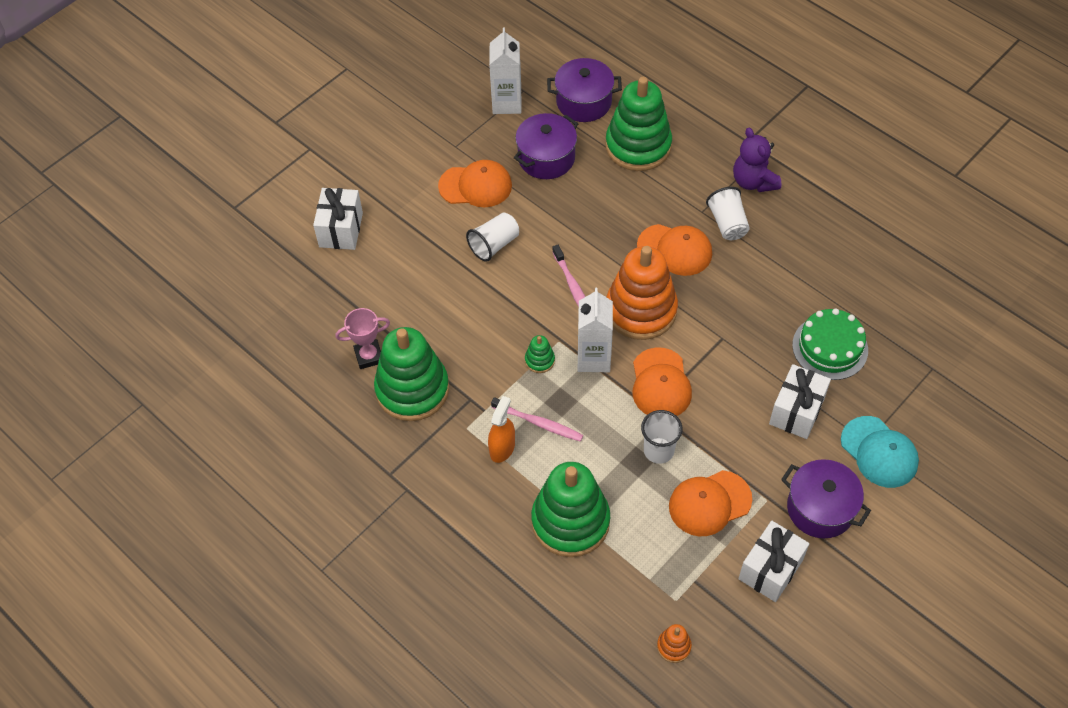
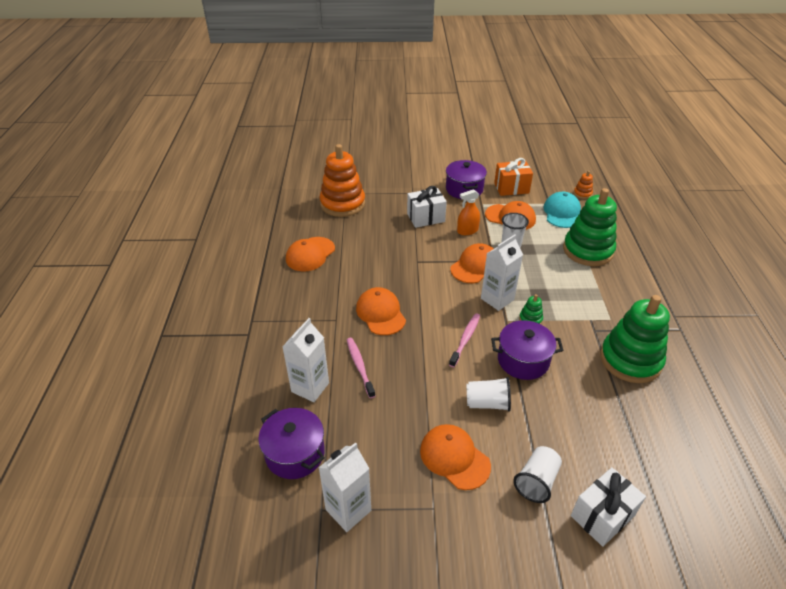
camera: 135 degrees left, 15 degrees down
pink trophy [335,308,390,369] -> none
orange spray bottle [488,396,515,463] -> orange spray bottle moved to [457,189,480,235]
pink toothbrush [491,397,583,442] -> pink toothbrush moved to [347,338,375,398]
purple pot [514,113,578,179] -> purple pot moved to [491,320,563,380]
green stacking toy [605,77,672,171] -> white carton [282,318,329,402]
orange stacking toy [607,246,678,340] -> orange stacking toy moved to [320,144,365,217]
white cup [706,187,750,240] -> white cup moved to [513,446,562,503]
purple teddy bear [733,128,781,192] -> none
white gift [738,521,809,602] -> orange gift [494,158,533,196]
green cake [792,308,868,380] -> none
turquoise cap [841,416,919,488] -> turquoise cap moved to [543,192,581,228]
none -> orange cap [286,237,335,271]

